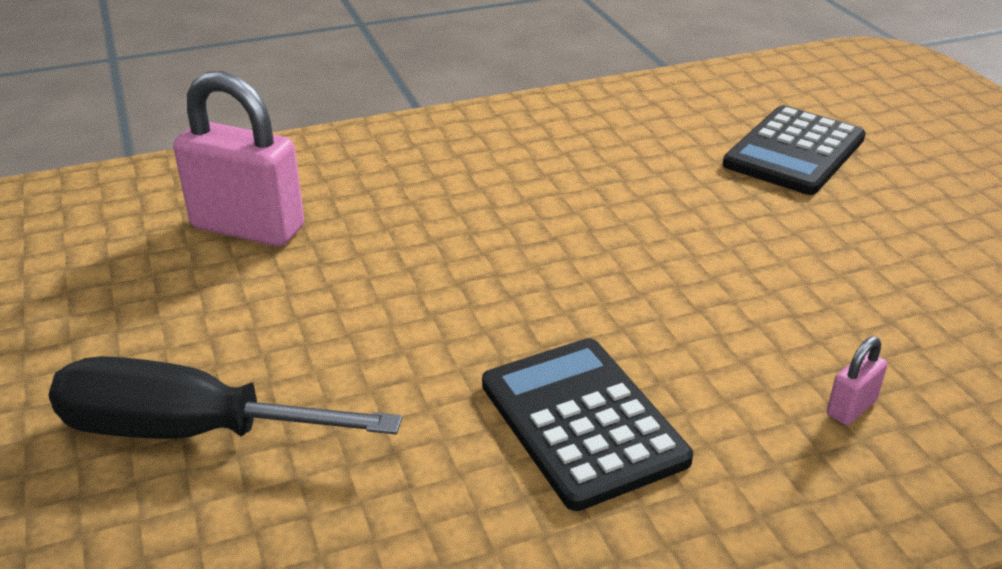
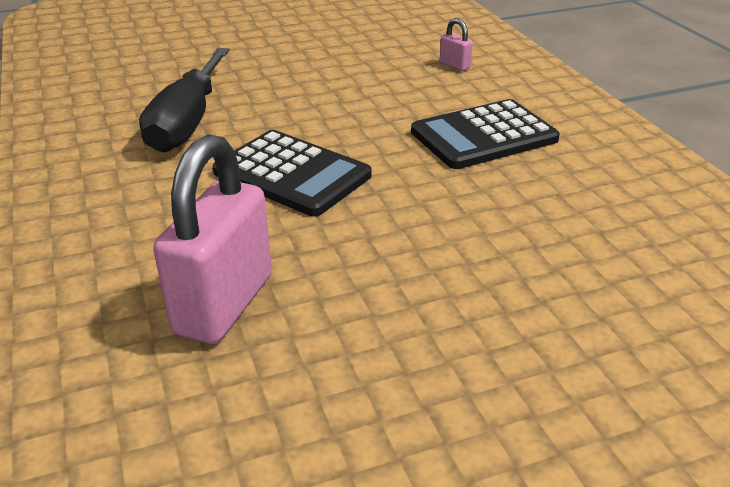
camera: 90 degrees left, 0 degrees up
black screwdriver [48,356,402,439] -> black screwdriver moved to [139,48,230,152]
black calculator [723,105,866,195] -> black calculator moved to [212,130,372,217]

